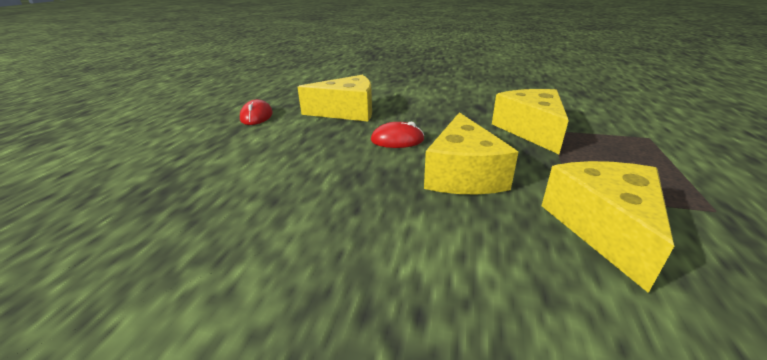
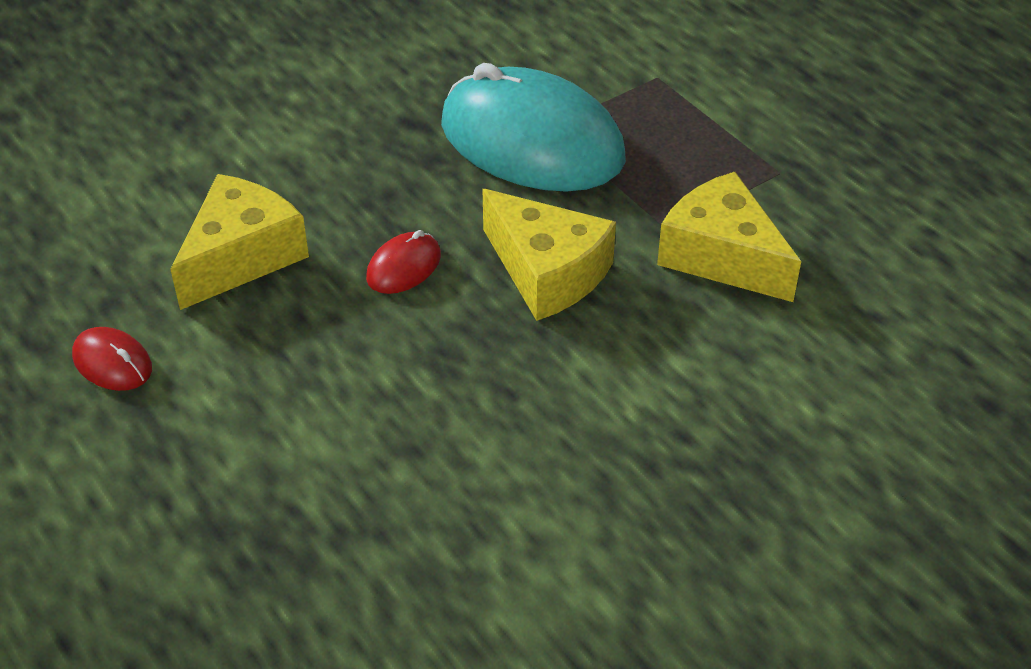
camera: 50 degrees left, 15 degrees up
yellow cheese [492,89,569,154] -> turquoise mouse [441,63,626,192]

